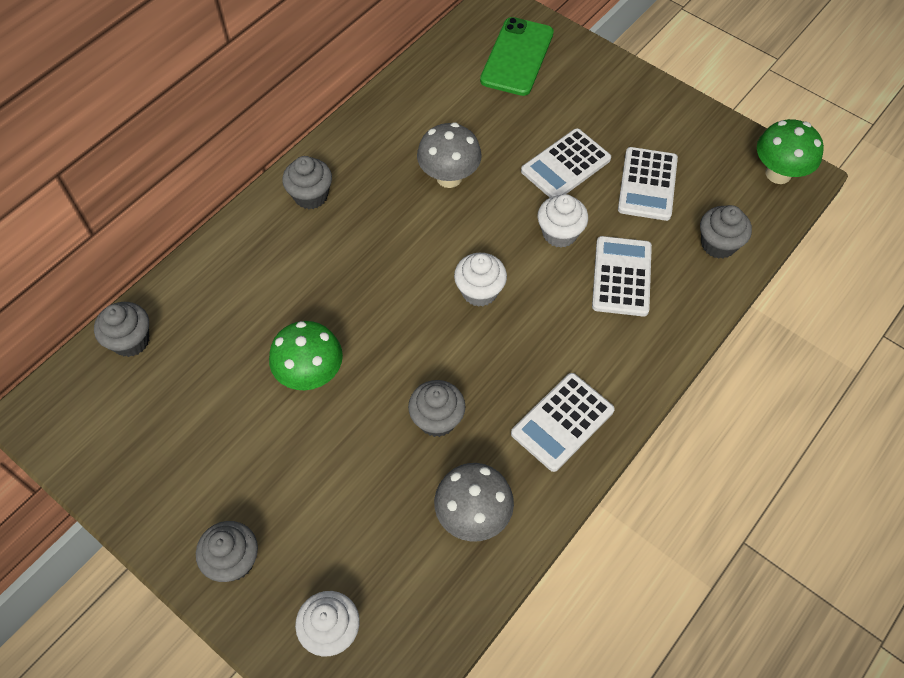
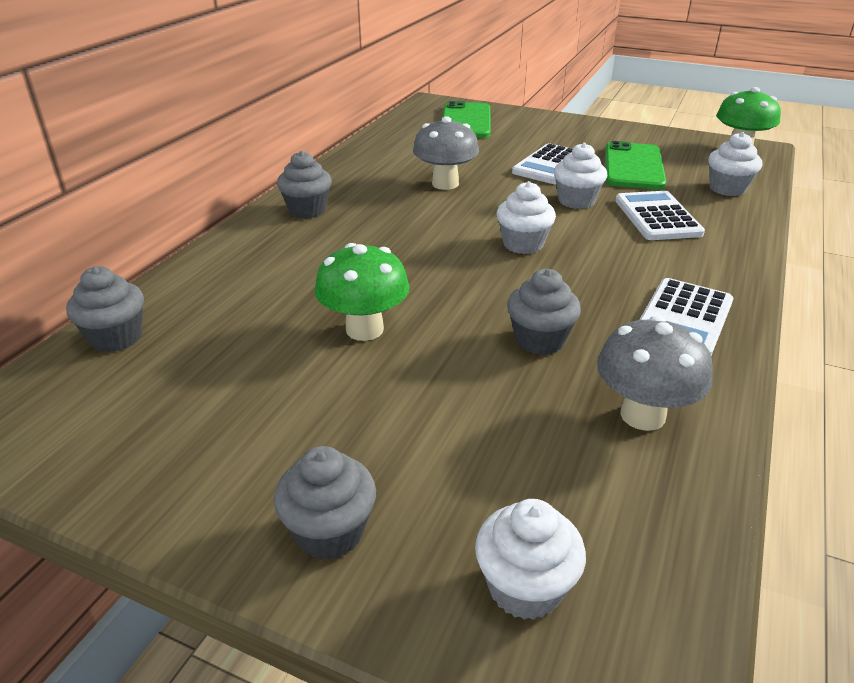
camera: 15 degrees left, 25 degrees down
white calculator [618,147,678,221] -> green phone [605,141,666,189]
grey cupcake [700,205,752,259] -> white cupcake [708,132,762,196]

